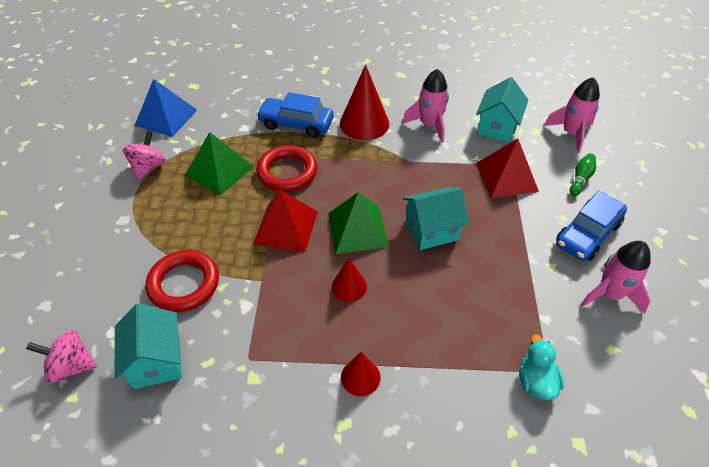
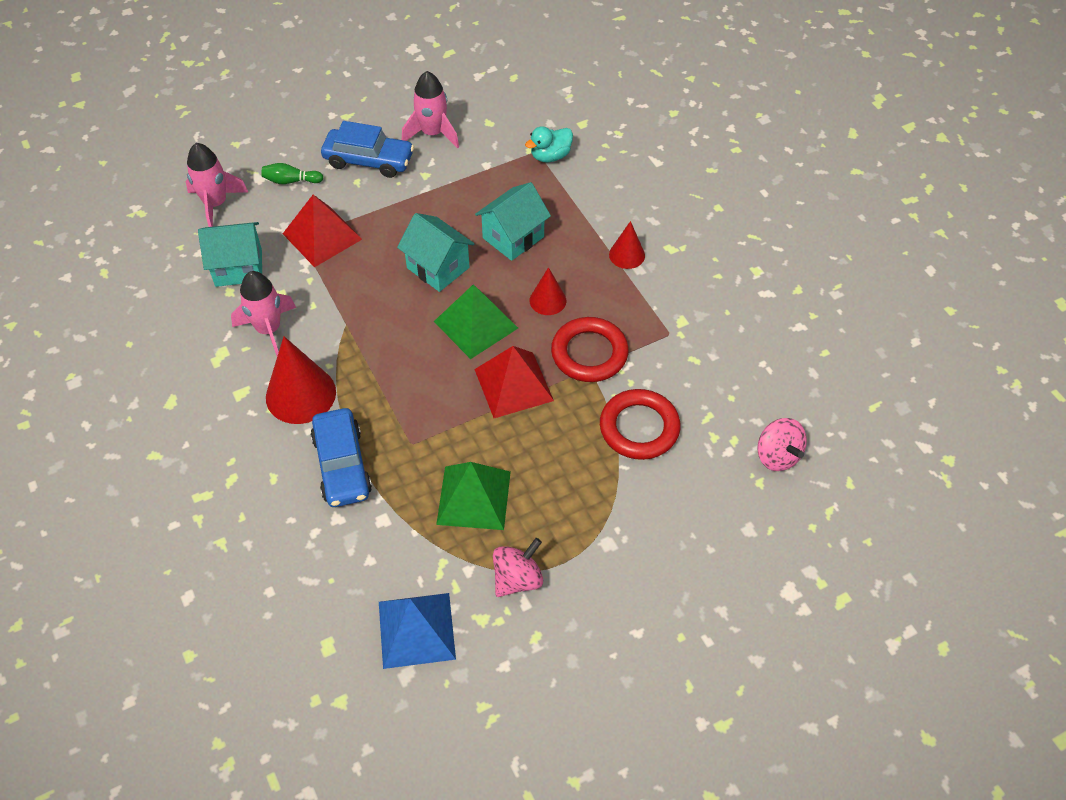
camera: 120 degrees left, 5 degrees up
turquoise house [114,303,182,389] -> turquoise house moved to [475,182,551,261]
pink spinning top [123,130,166,181] -> pink spinning top turned 150 degrees clockwise [493,538,543,597]
red ring [256,145,318,192] -> red ring moved to [551,317,629,382]

